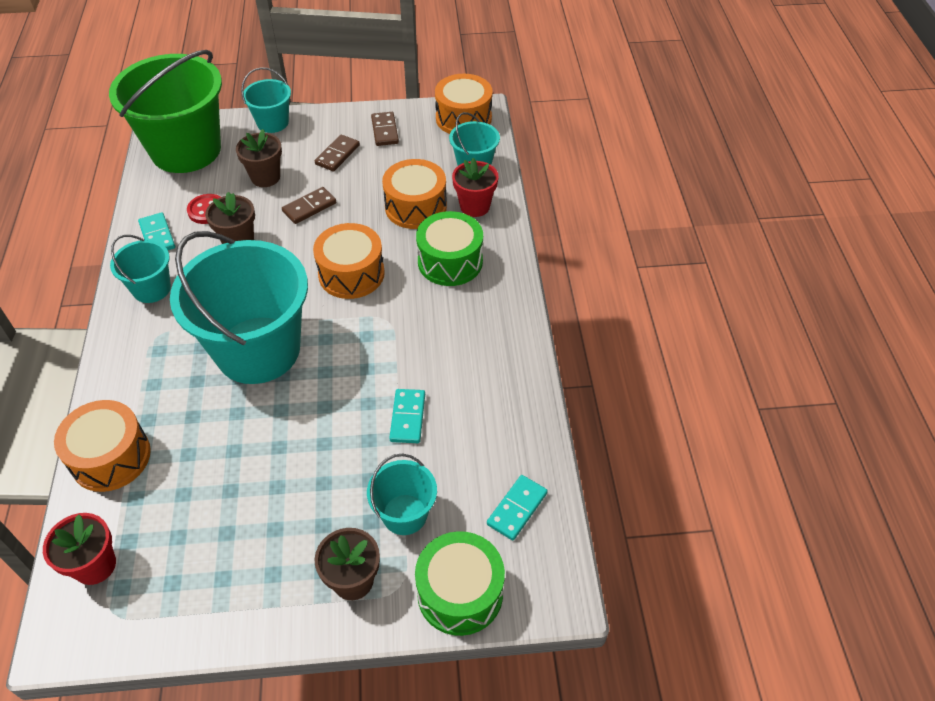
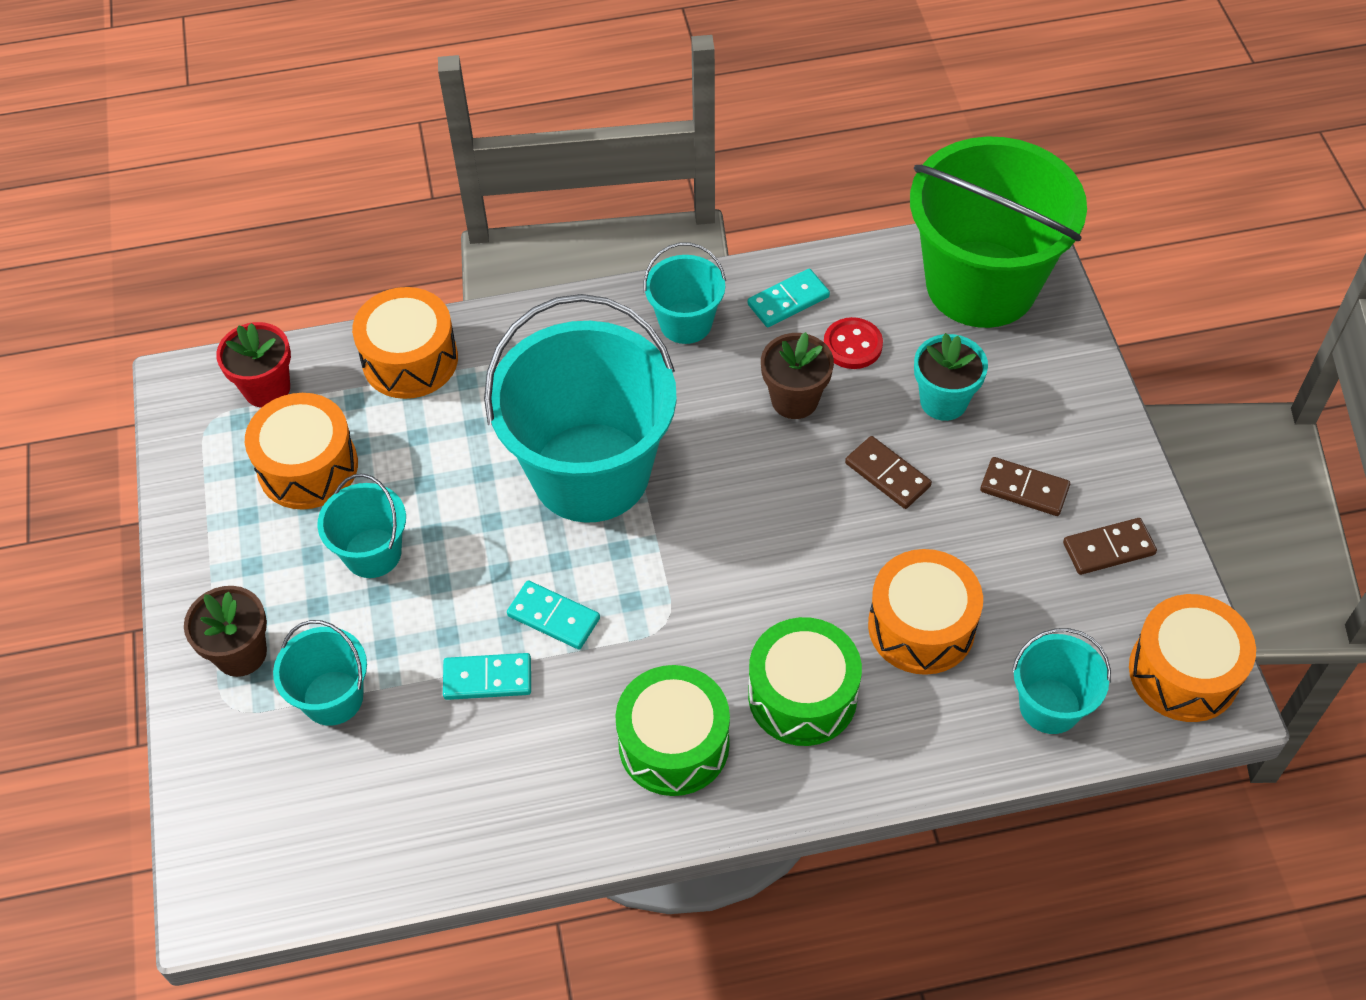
camera: 85 degrees right, 5 degrees up
brown flower pot [236,129,282,187] -> turquoise flower pot [914,333,988,421]
turquoise bucket [241,67,291,133] -> turquoise bucket moved to [317,474,406,578]
orange drum [313,223,385,299] -> orange drum moved to [245,393,358,510]
green drum [415,531,505,636] -> green drum moved to [615,665,730,796]
red flower pot [452,158,499,217] -> none
turquoise domino [487,475,548,540] -> turquoise domino moved to [507,581,600,650]

